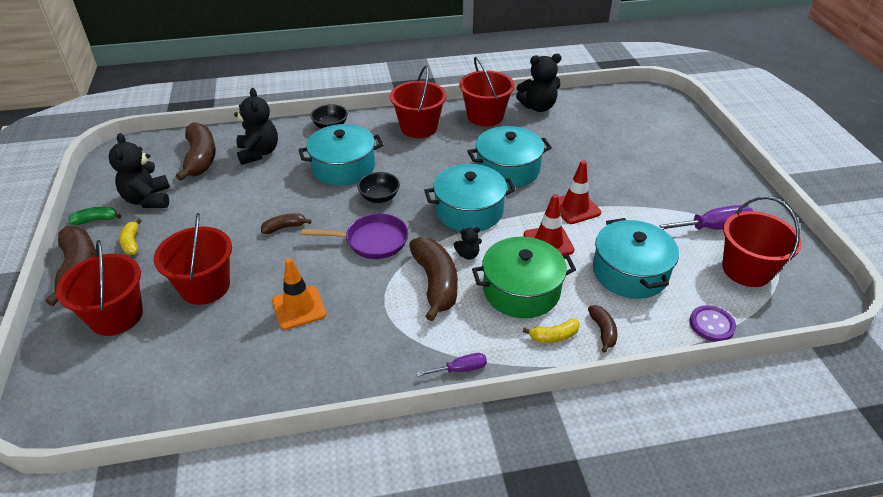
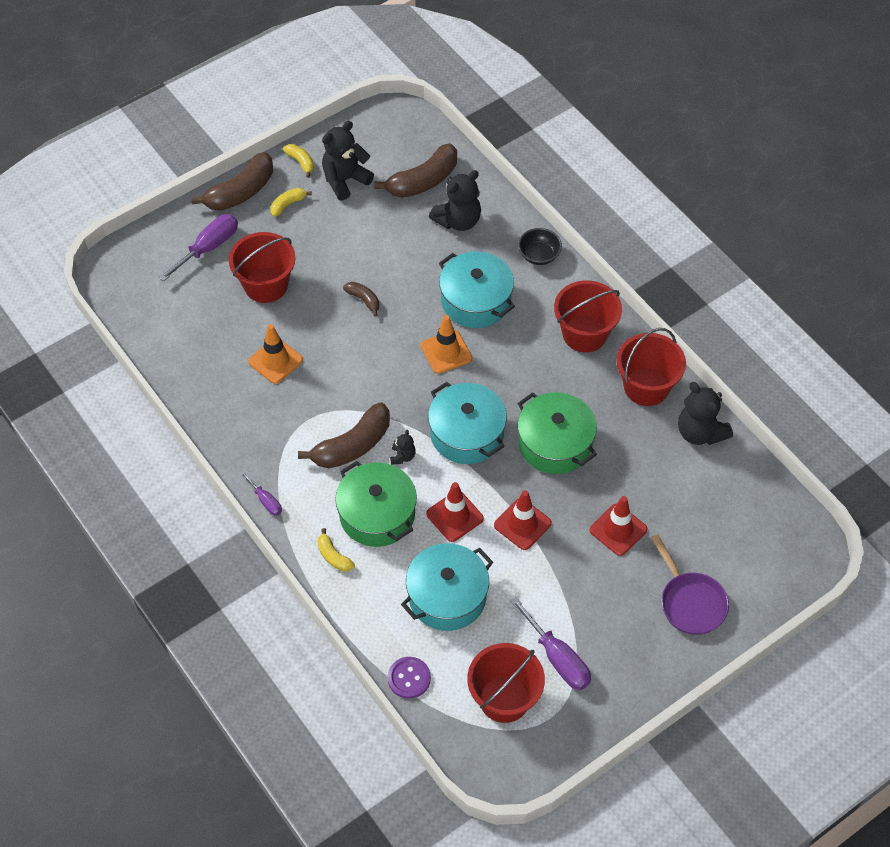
camera: 65 degrees right, 15 degrees up
red bucket [56,240,143,336] -> purple screwdriver [159,214,238,282]
green banana [68,207,121,225] -> yellow banana [283,144,314,178]
purple pan [301,213,408,259] -> purple pan moved to [651,534,729,635]
black bowl [357,172,400,203] -> orange traffic cone [421,315,472,374]
black teddy bear [454,227,482,260] -> black teddy bear turned 135 degrees counterclockwise [390,430,416,465]
turquoise pot [467,126,552,188] -> green pot [517,392,597,474]
brown banana [588,305,617,353] -> none
none -> red traffic cone [589,496,648,556]

